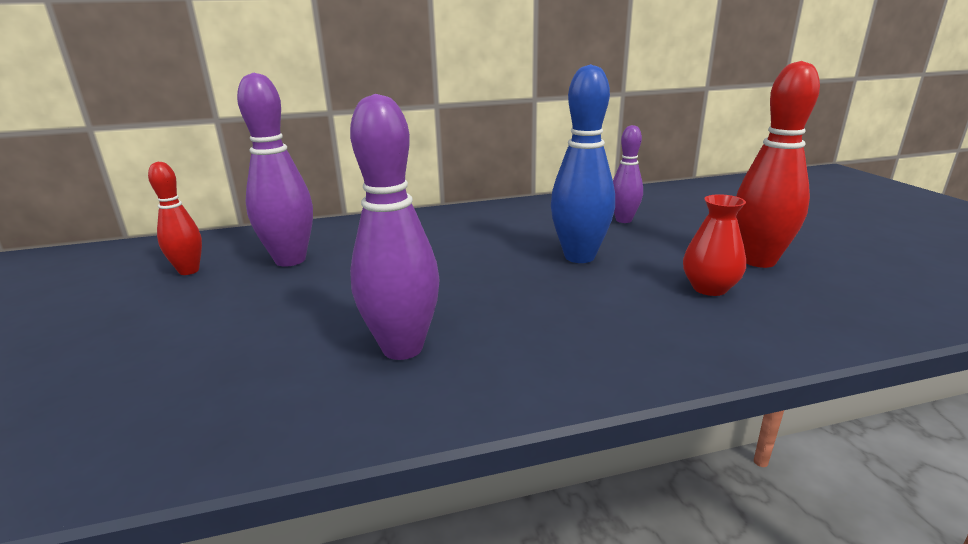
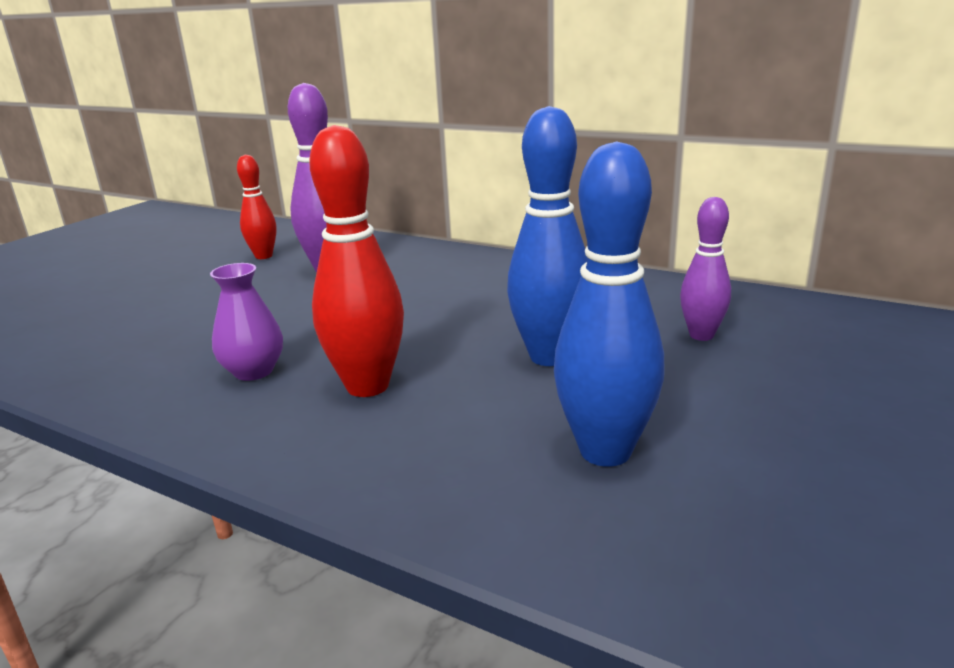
camera: 45 degrees right, 0 degrees up
purple bowling pin [350,94,439,360] -> purple vase [210,263,283,381]
red vase [683,194,746,296] -> blue bowling pin [554,141,665,467]
red bowling pin [736,61,820,268] -> red bowling pin moved to [309,125,404,397]

